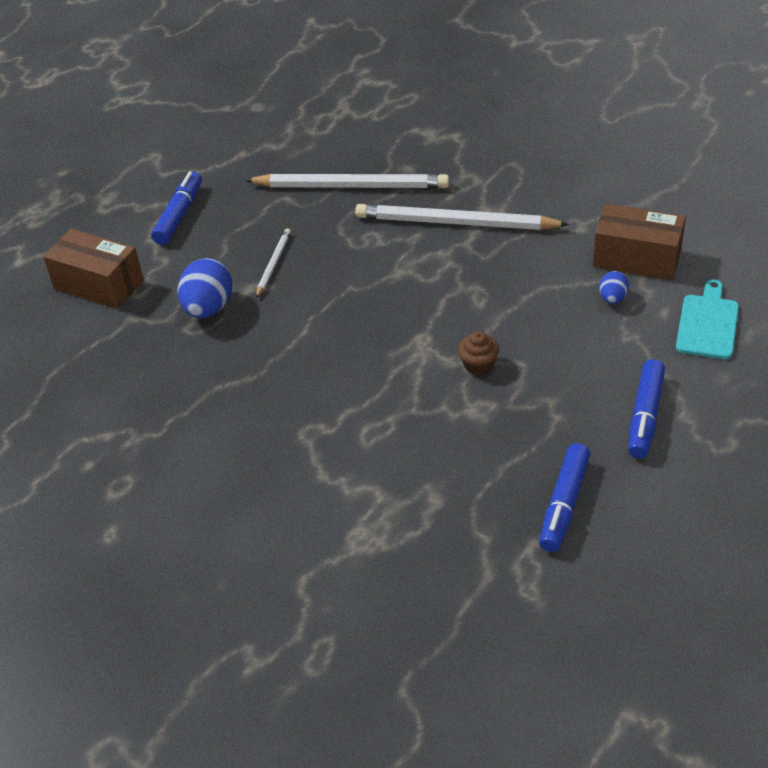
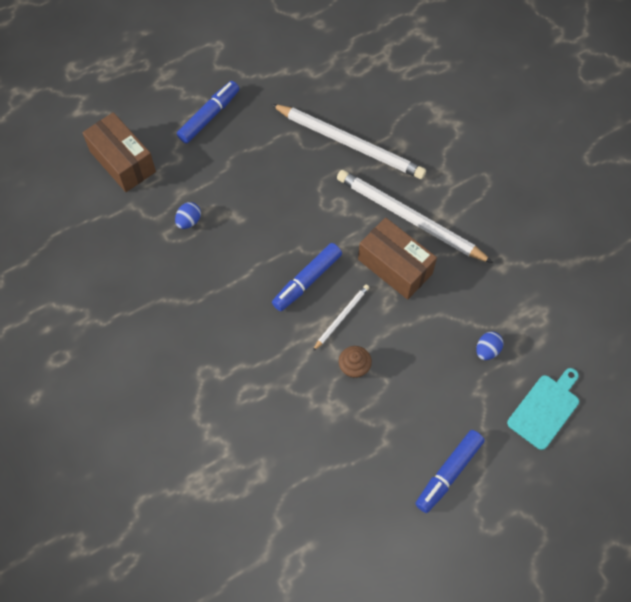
camera: 20 degrees right, 20 degrees up
blue egg [177,258,232,318] -> blue egg [175,202,201,229], size x0.54
white pencil [256,228,291,298] -> white pencil moved to [313,285,369,351]
blue marker [539,443,591,552] -> blue marker moved to [272,243,342,311]
brown box [593,203,686,280] -> brown box moved to [358,217,437,300]

